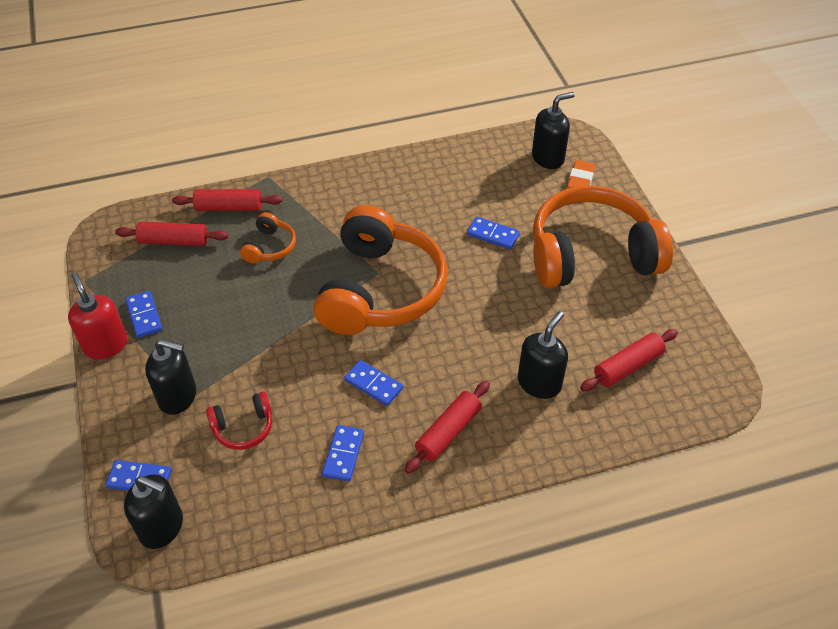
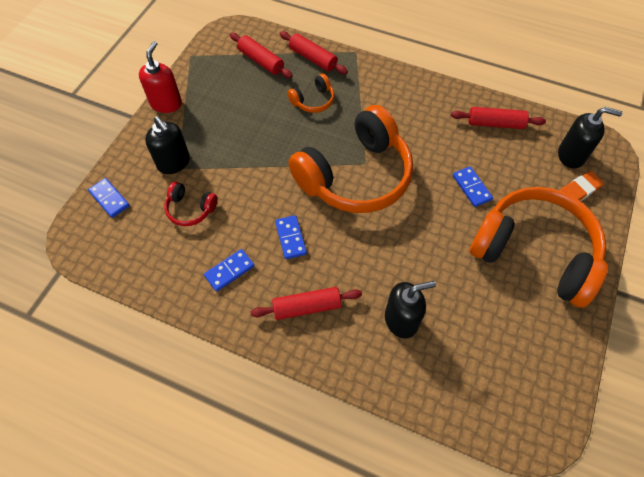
camera: 40 degrees right, 10 degrees up
black soap dispenser [124,474,183,549] -> none
blue domino [125,291,162,338] -> none
red rolling pin [580,329,678,391] -> red rolling pin moved to [451,107,546,129]

